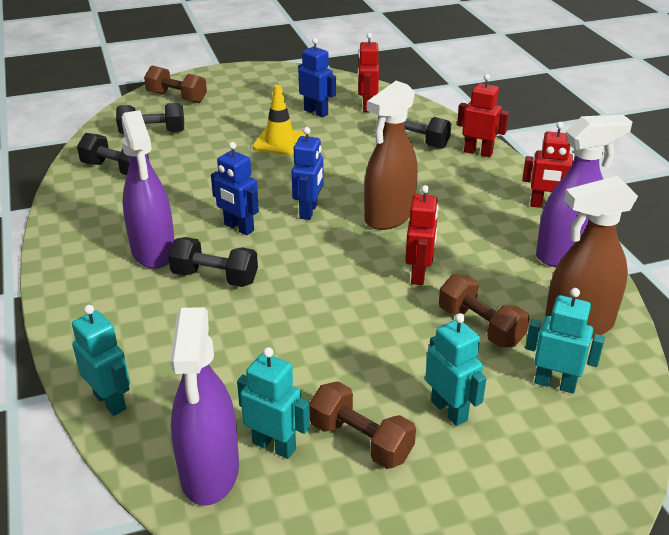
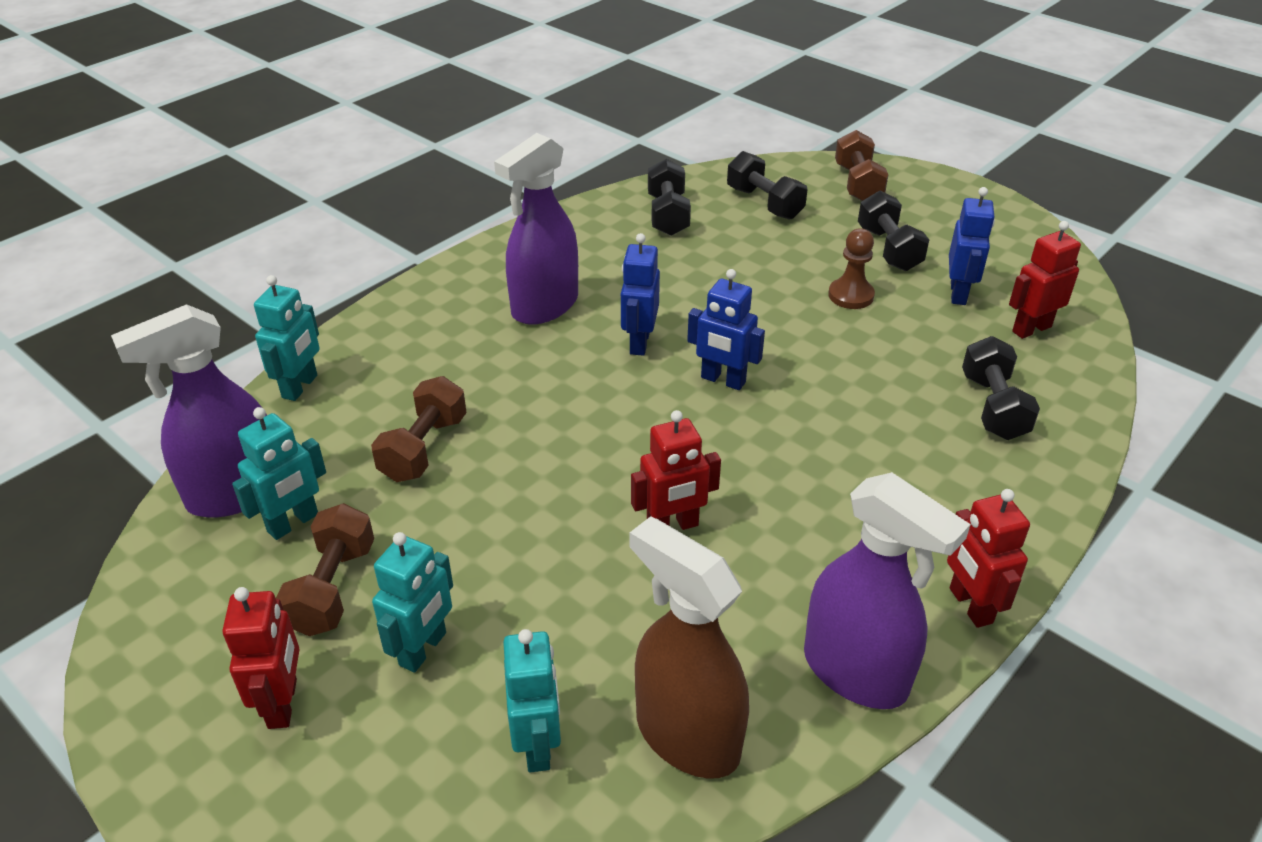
camera: 60 degrees right, 5 degrees up
black dumbbell [168,237,258,287] -> black dumbbell moved to [858,191,929,271]
turquoise robot [237,347,310,459] -> turquoise robot turned 45 degrees clockwise [232,407,326,540]
yellow traffic cone [253,85,306,155] -> brown pawn [828,228,875,309]
blue robot [292,127,324,220] -> blue robot turned 45 degrees clockwise [687,269,765,390]
brown spray bottle [364,81,418,230] -> none
brown dumbbell [439,274,530,347] -> brown dumbbell moved to [371,376,467,482]
red robot [457,74,509,157] -> red robot moved to [222,587,300,729]

